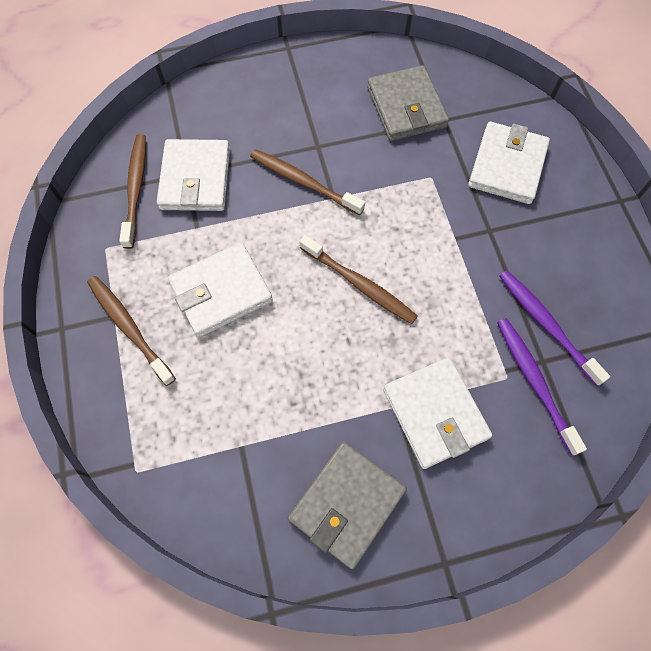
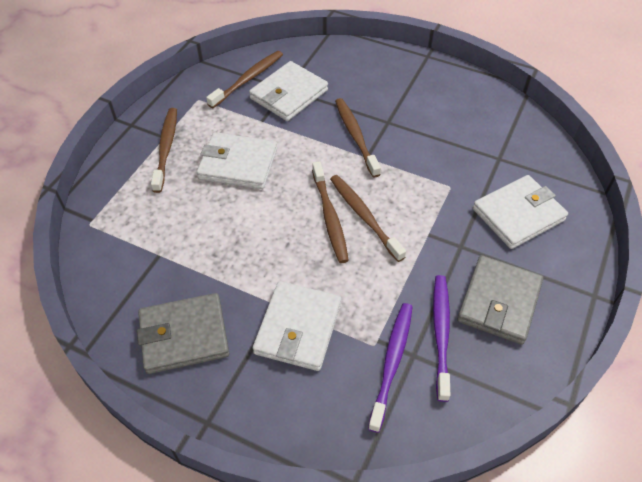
camera: 40 degrees right, 15 degrees down
grey wallet [367,65,449,141] -> grey wallet moved to [457,255,543,345]
none -> brown toothbrush [330,175,406,262]

